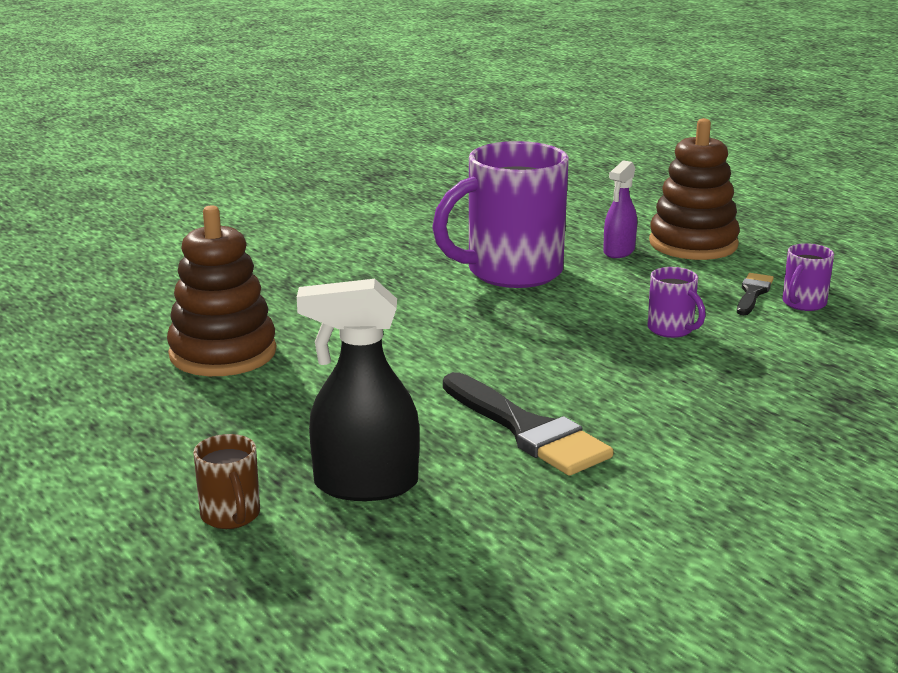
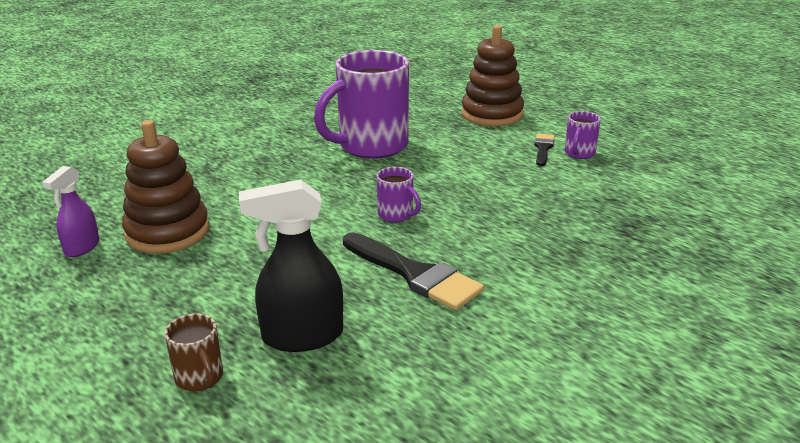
camera: 10 degrees left, 5 degrees up
purple spray bottle [603,160,637,258] -> purple spray bottle moved to [42,166,99,257]
purple mug [647,267,706,338] -> purple mug moved to [377,167,421,222]

